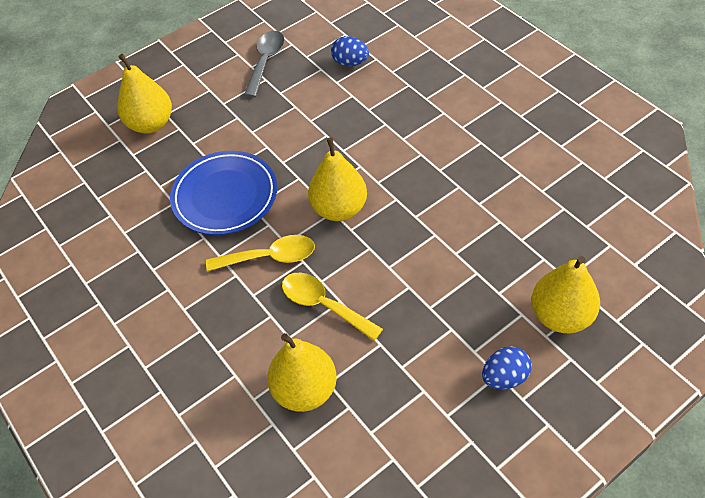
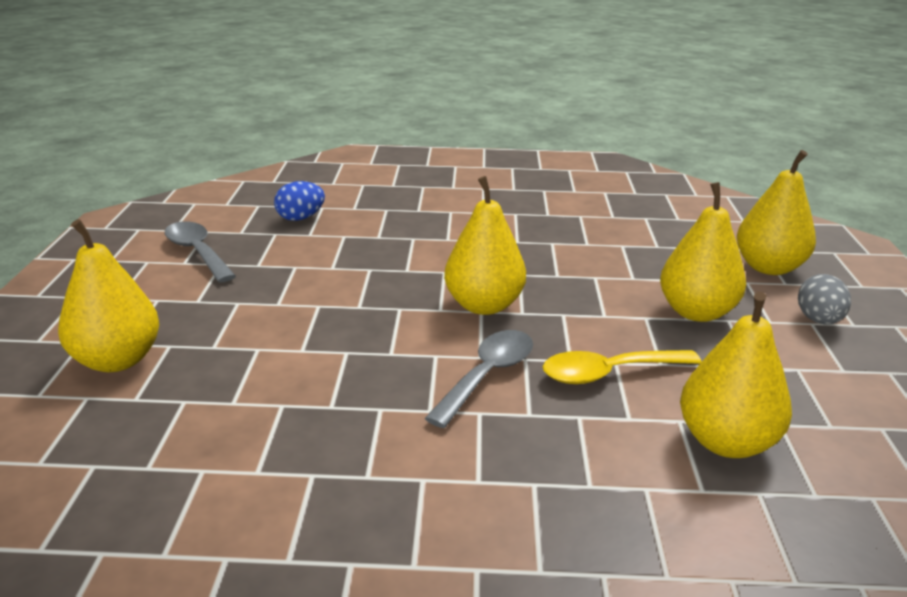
camera: 55 degrees left, 25 degrees down
blue plate [170,151,277,235] -> none
yellow spoon [206,235,315,272] -> grey spoon [424,330,533,428]
blue egg [482,346,532,389] -> grey egg [798,274,851,324]
none -> yellow pear [660,182,746,322]

